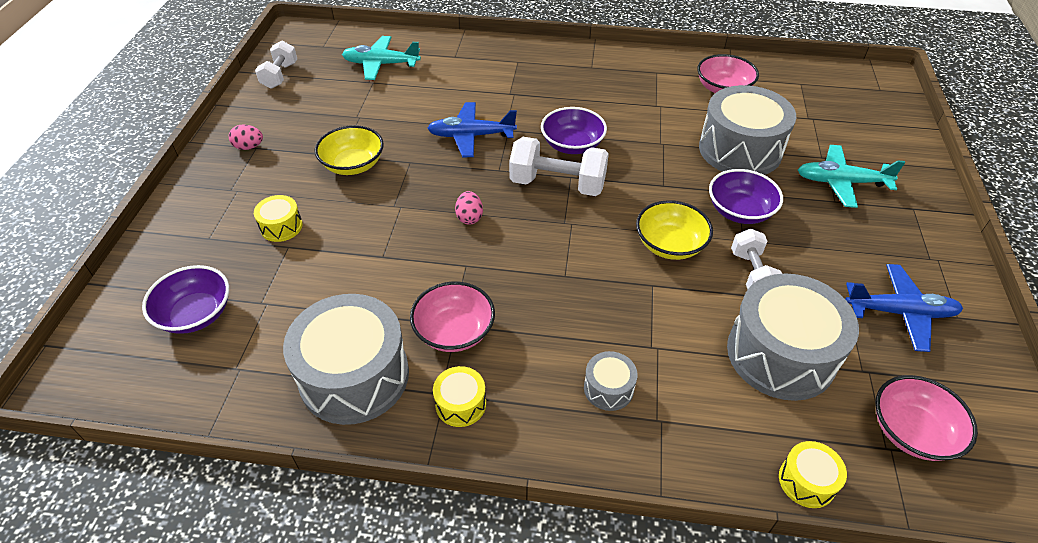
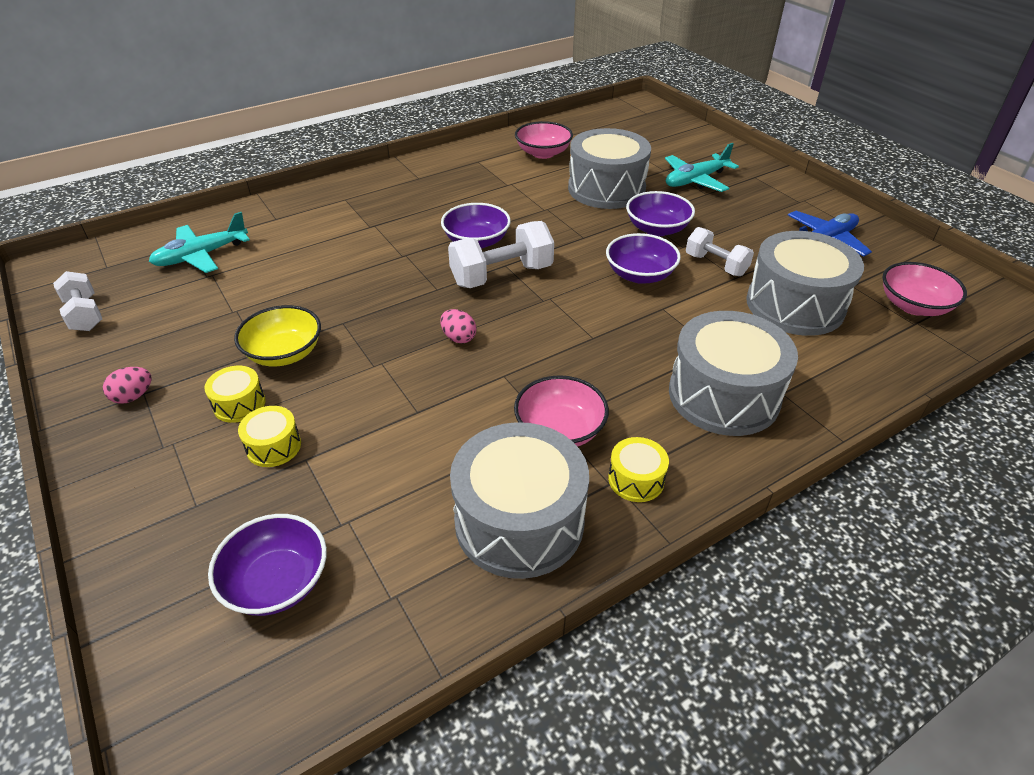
camera: 40 degrees left, 5 degrees down
blue plane [427,102,517,157] -> none
grey drum [584,351,637,411] -> grey drum [669,311,798,436], size x2.20
yellow bowl [636,200,713,260] -> purple bowl [606,233,681,284]
yellow drum [779,441,847,508] -> yellow drum moved to [204,366,265,423]

